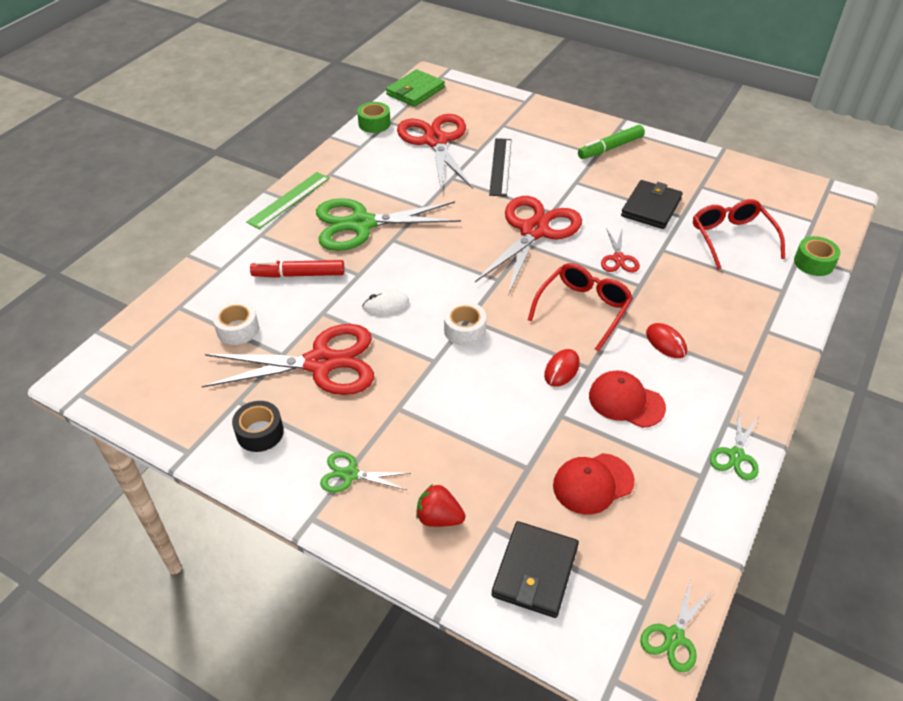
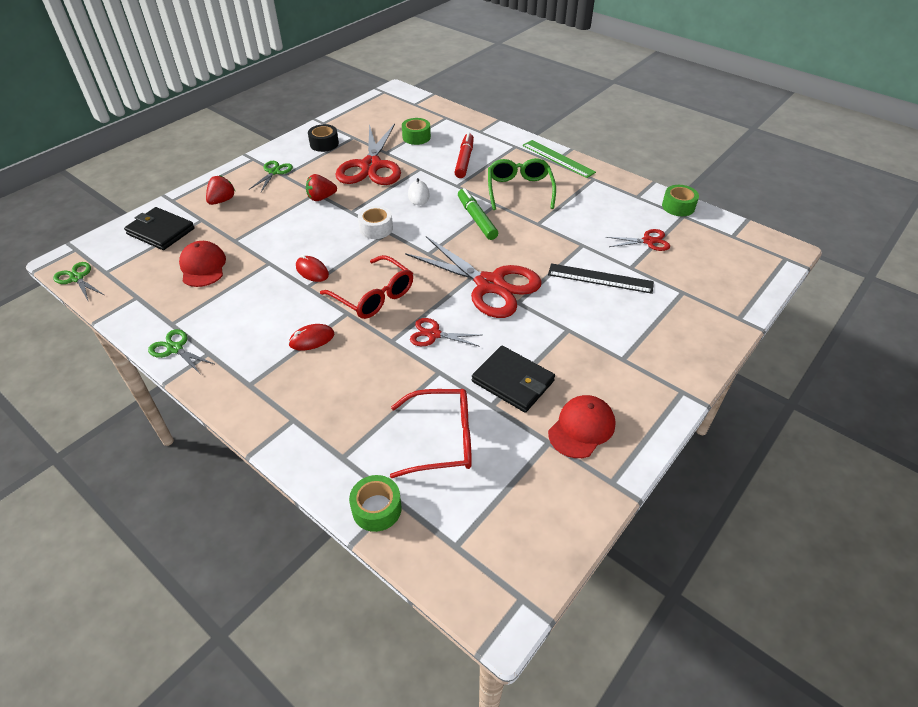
camera: 100 degrees right, 0 degrees up
white tape [213,301,259,345] -> green tape [402,118,431,145]
green scissors [316,198,461,251] -> green glasses [488,158,556,210]
green wallet [386,69,445,107] -> none
red scissors [397,114,473,189] -> red scissors [606,229,670,251], size x0.46
green marker [578,125,645,159] -> green marker moved to [458,188,498,240]
red cap [589,370,666,428] -> red cap moved to [548,395,616,458]
none -> red strawberry [306,174,337,201]

